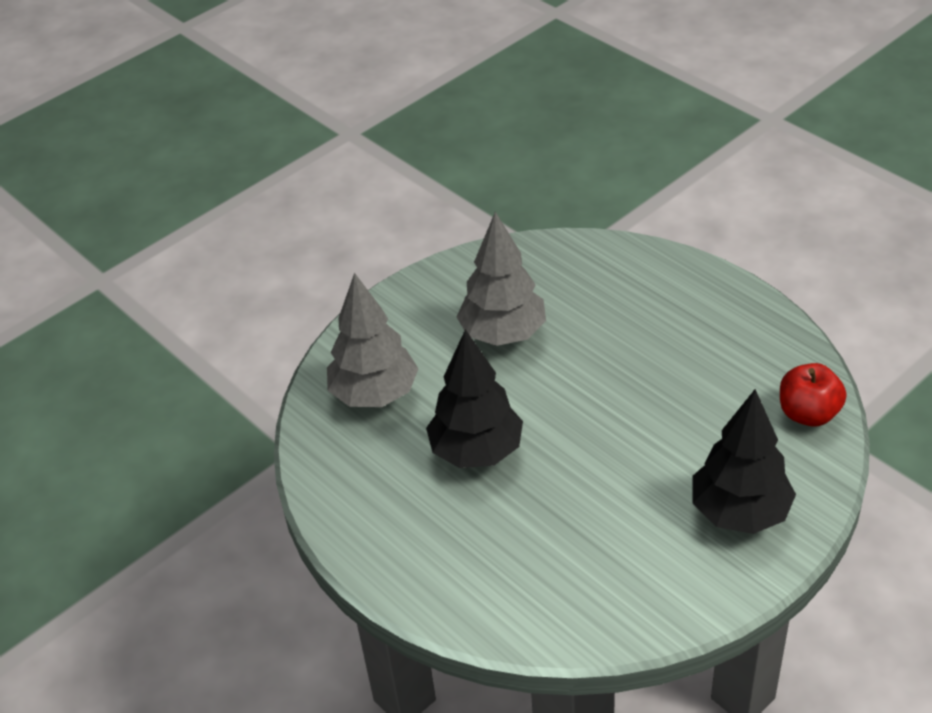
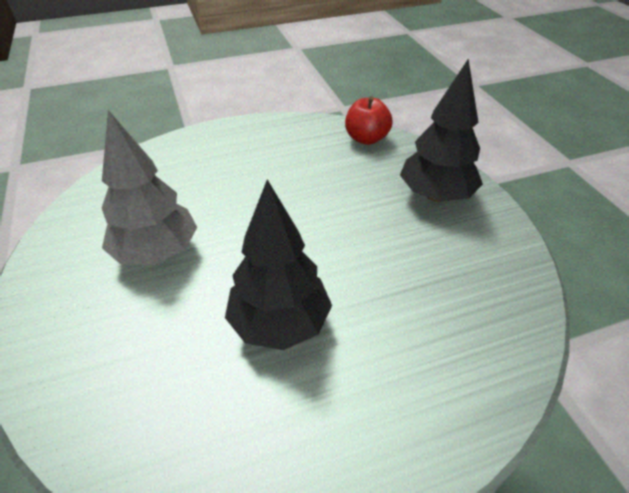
camera: 70 degrees left, 0 degrees up
grey tree [327,273,419,407] -> none

